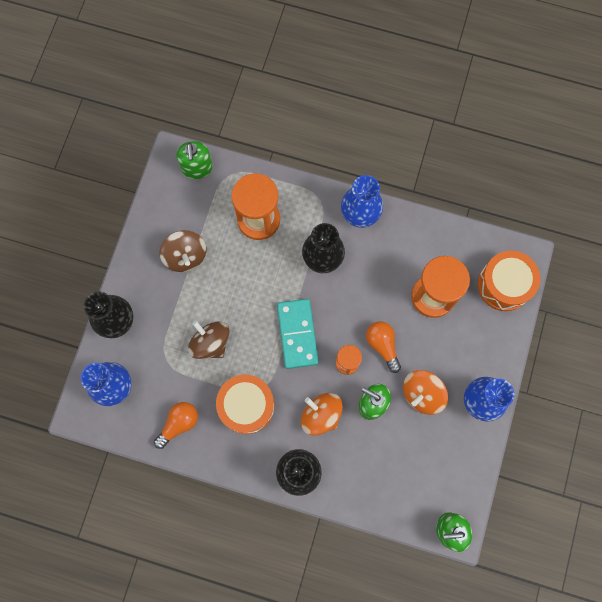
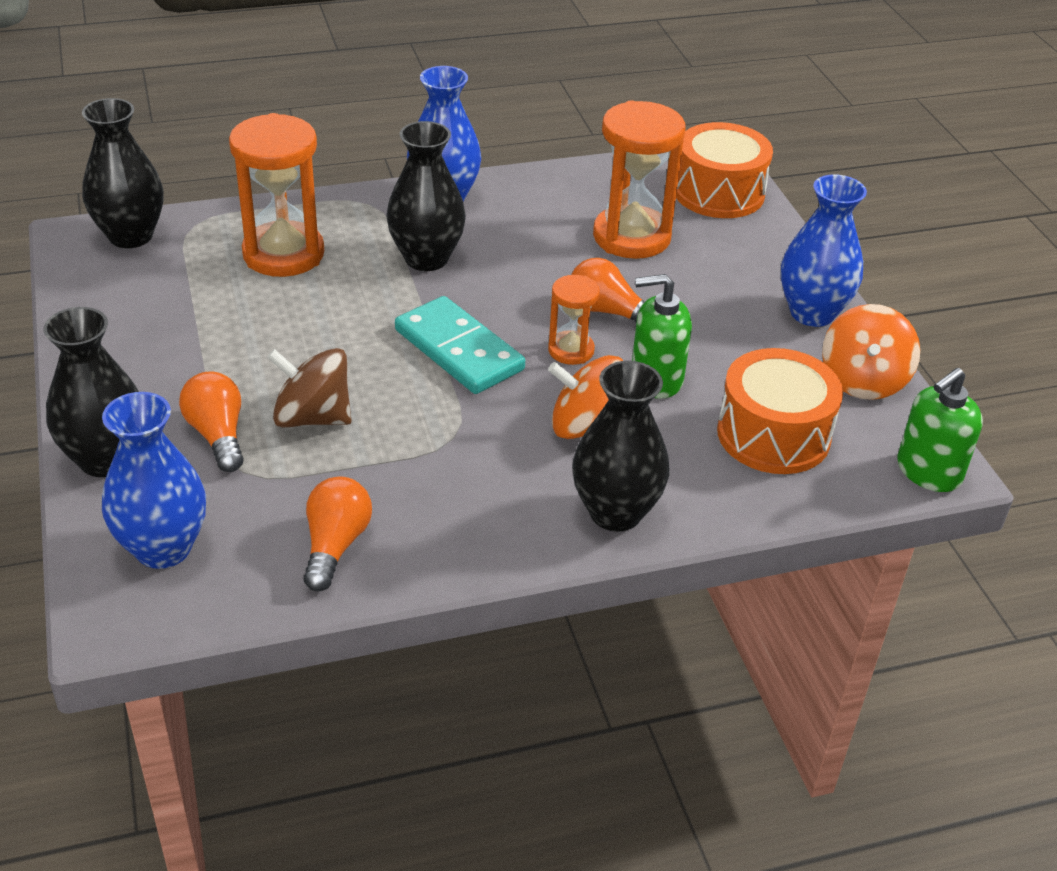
camera: 35 degrees left, 35 degrees down
brown spinning top [159,230,206,272] -> none
green soap dispenser [176,141,213,179] -> black vase [82,98,163,248]
orange drum [216,375,275,434] -> orange drum moved to [717,348,843,474]
orange spinning top [403,370,448,415] -> orange spinning top moved to [822,304,920,400]
none -> orange light bulb [179,372,244,472]

